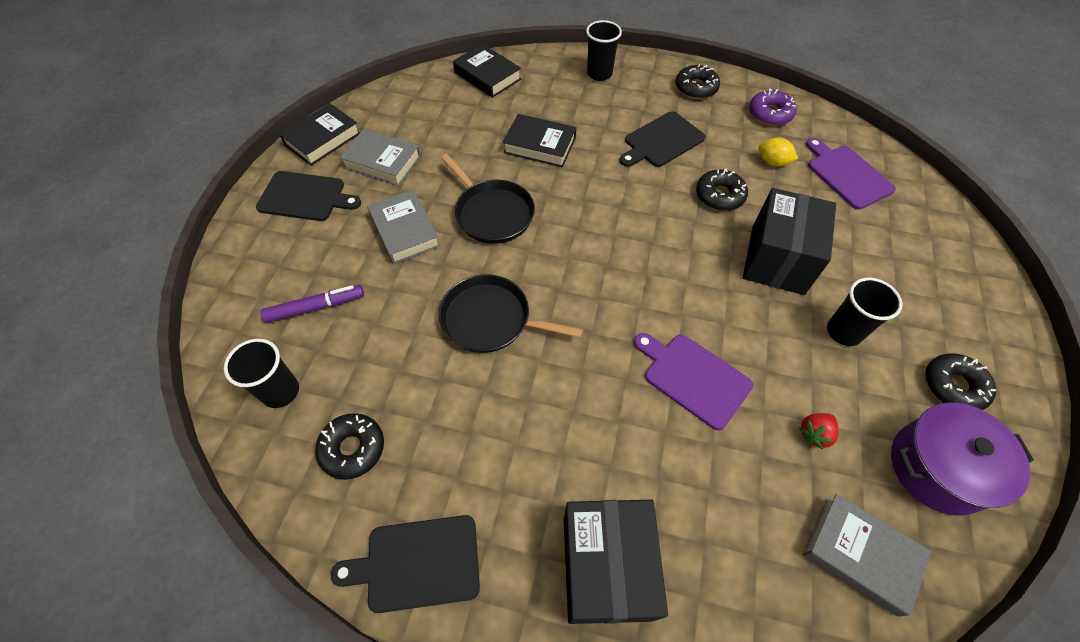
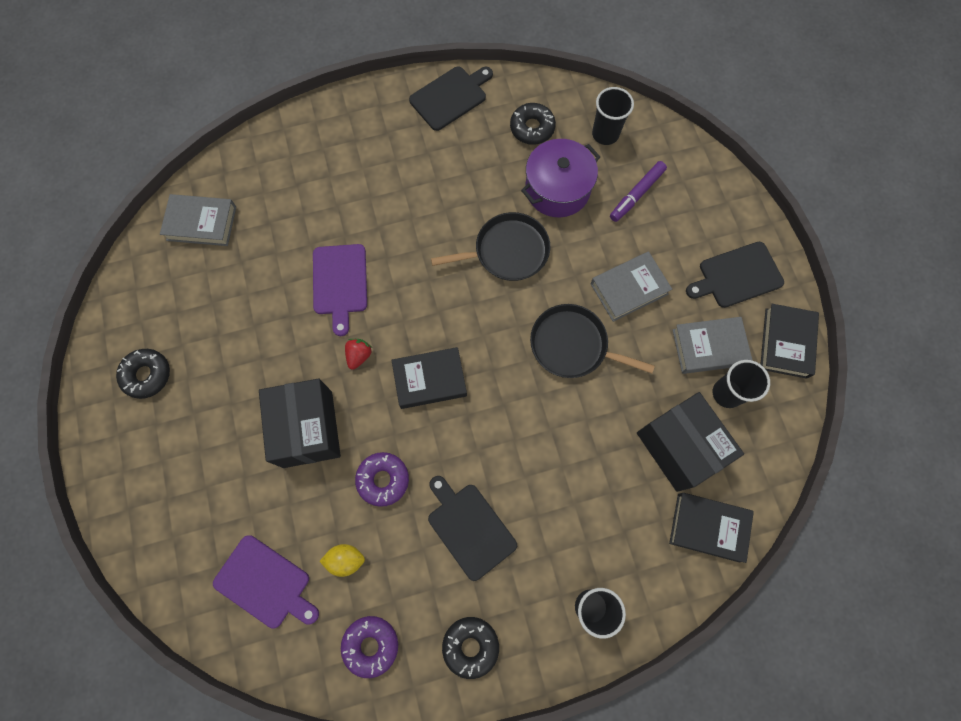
camera: 150 degrees right, 15 degrees up
grey book [367,190,440,264] -> grey book turned 60 degrees counterclockwise [591,251,672,322]
black book [503,114,577,168] -> black book moved to [392,347,467,409]
black box [564,500,668,624] -> black box moved to [637,392,744,492]
black cutting board [619,111,706,167] -> black cutting board turned 60 degrees counterclockwise [428,476,517,581]
purple cutting board [634,333,753,430] -> purple cutting board turned 75 degrees clockwise [313,244,367,336]
black donut [696,168,748,211] -> purple donut [355,452,409,507]
red strawberry [799,413,839,450] -> red strawberry moved to [345,339,372,370]
black cup [827,277,902,346] -> black cup moved to [713,360,770,408]
purple pot [891,403,1034,516] -> purple pot moved to [521,139,600,217]

